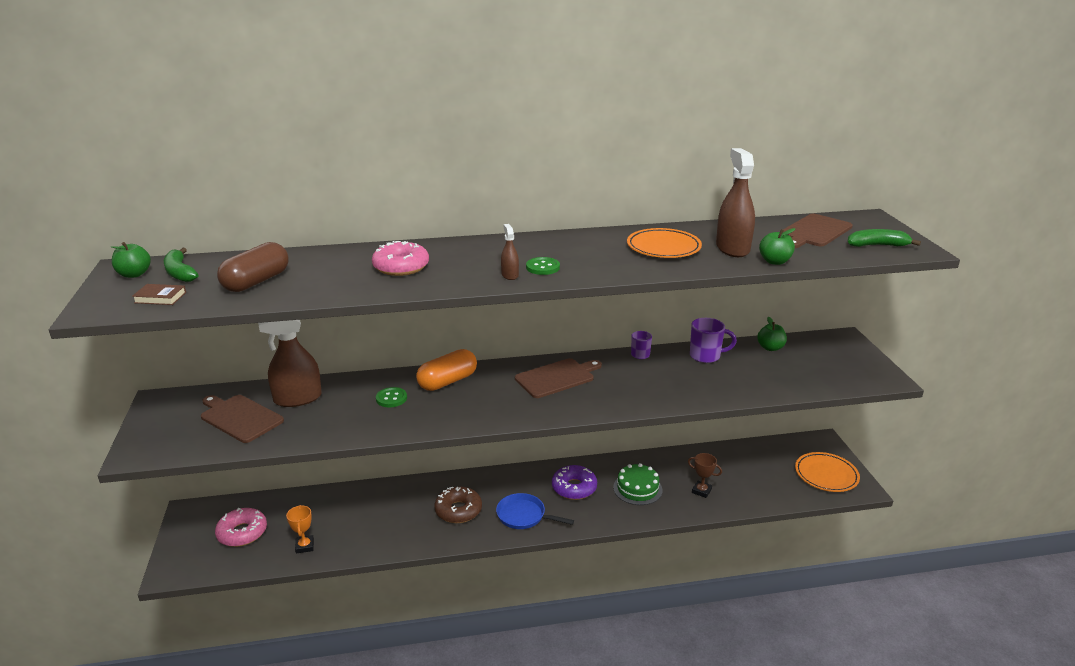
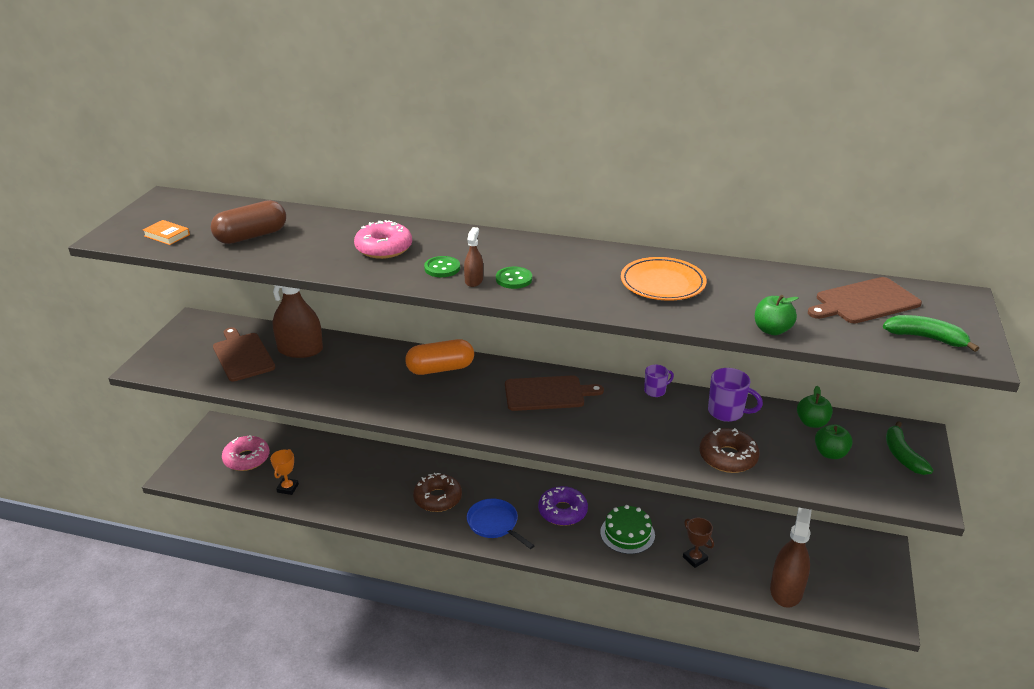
camera: 25 degrees right, 5 degrees up
green apple [111,242,151,278] -> green apple moved to [815,424,853,459]
brown book [132,284,186,305] -> orange book [143,220,190,245]
green banana [164,248,199,282] -> green banana moved to [886,421,933,475]
green button [376,387,407,407] -> green button moved to [424,256,460,277]
brown spray bottle [716,148,755,257] -> brown spray bottle moved to [770,507,812,608]
orange plate [795,452,860,492] -> none
none -> brown donut [700,428,760,473]

